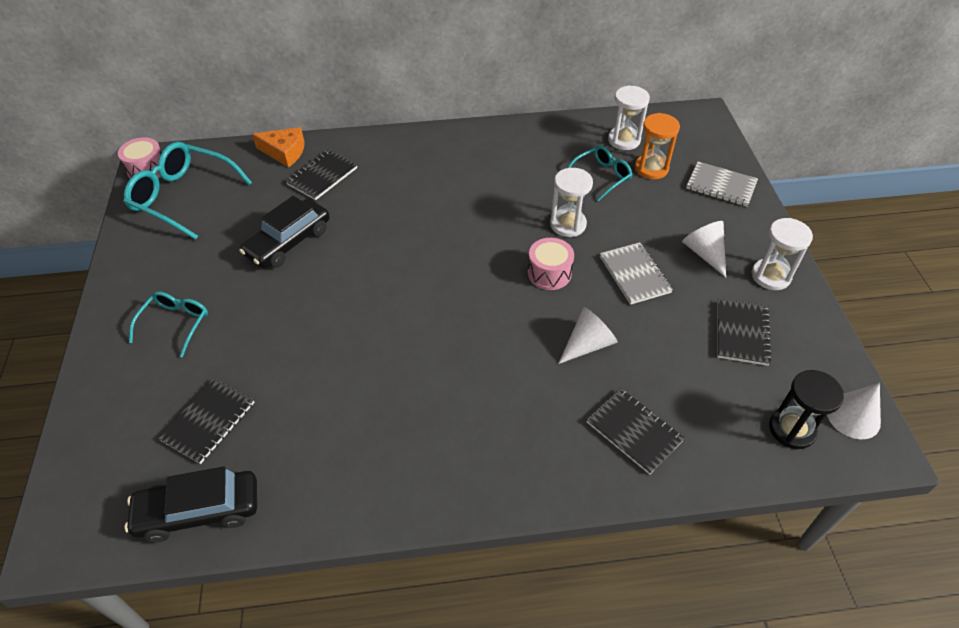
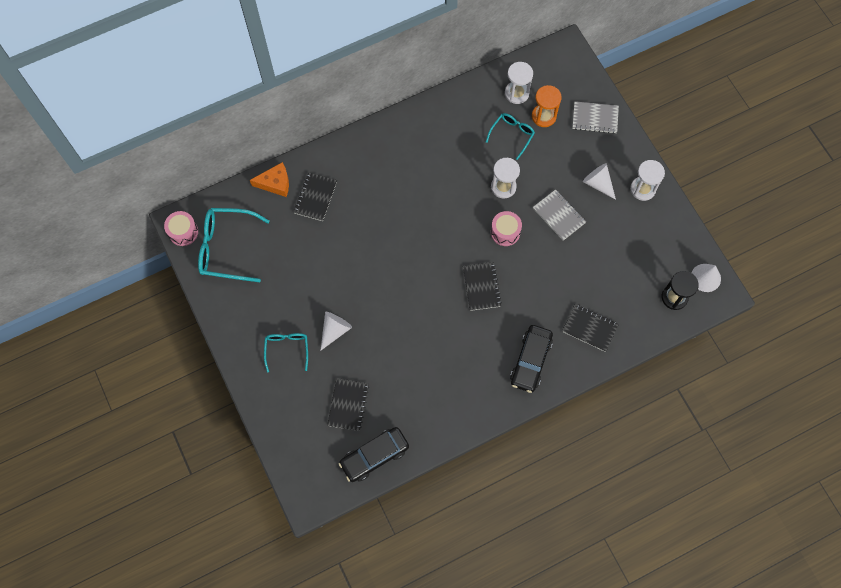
camera: 20 degrees left, 20 degrees up
black car [239,196,330,268] -> black car moved to [510,325,553,393]
white cone [558,307,618,364] -> white cone moved to [320,312,352,351]
black notebook [717,298,772,366] -> black notebook moved to [463,262,502,311]

